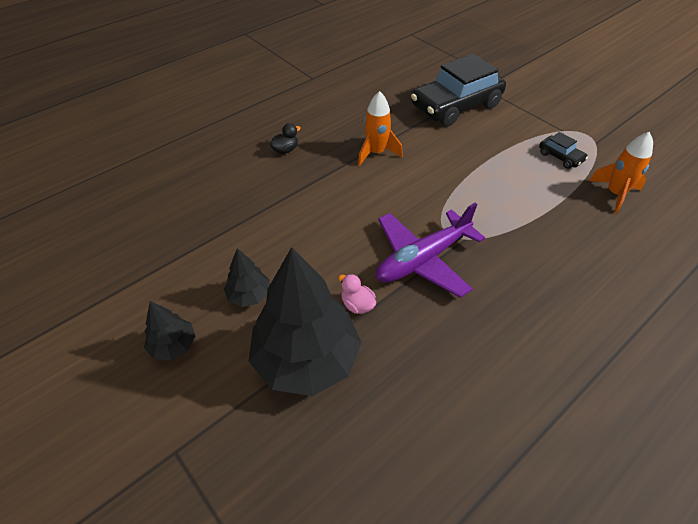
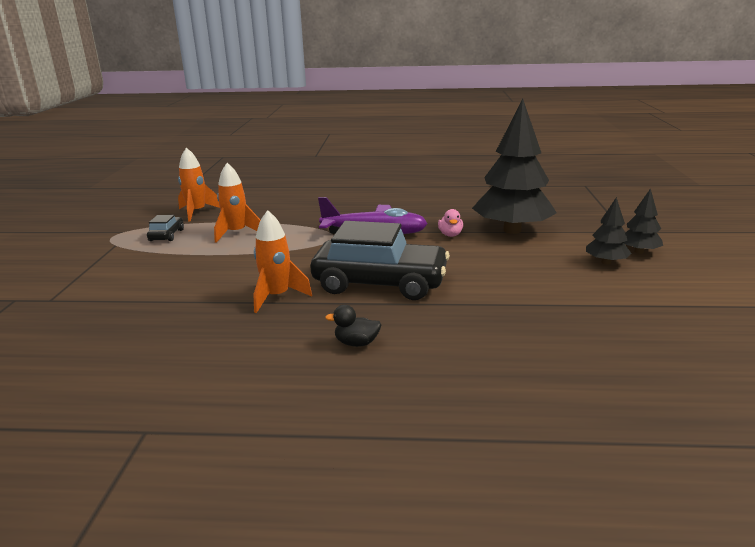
camera: 135 degrees left, 25 degrees down
black tree [224,248,270,307] -> black tree moved to [624,188,663,254]
black car [411,54,506,126] -> black car moved to [310,221,450,300]
none -> orange rocket [214,163,260,243]

